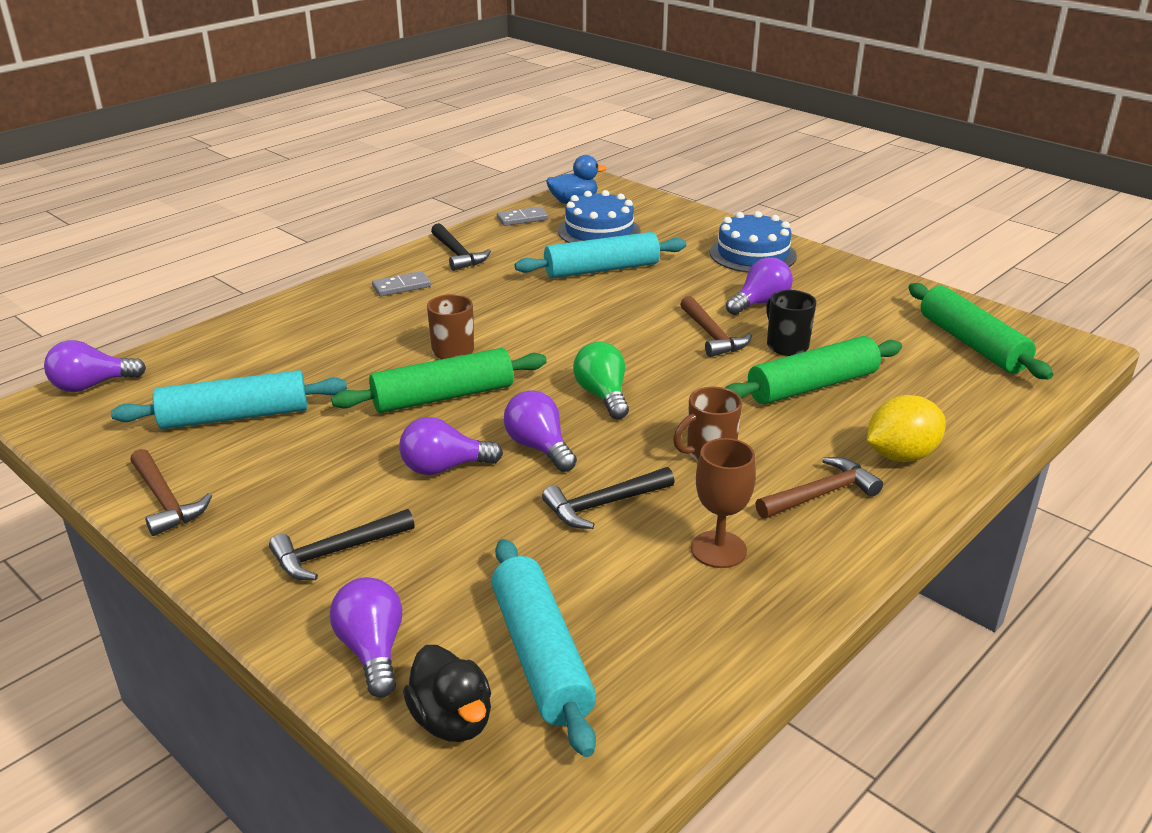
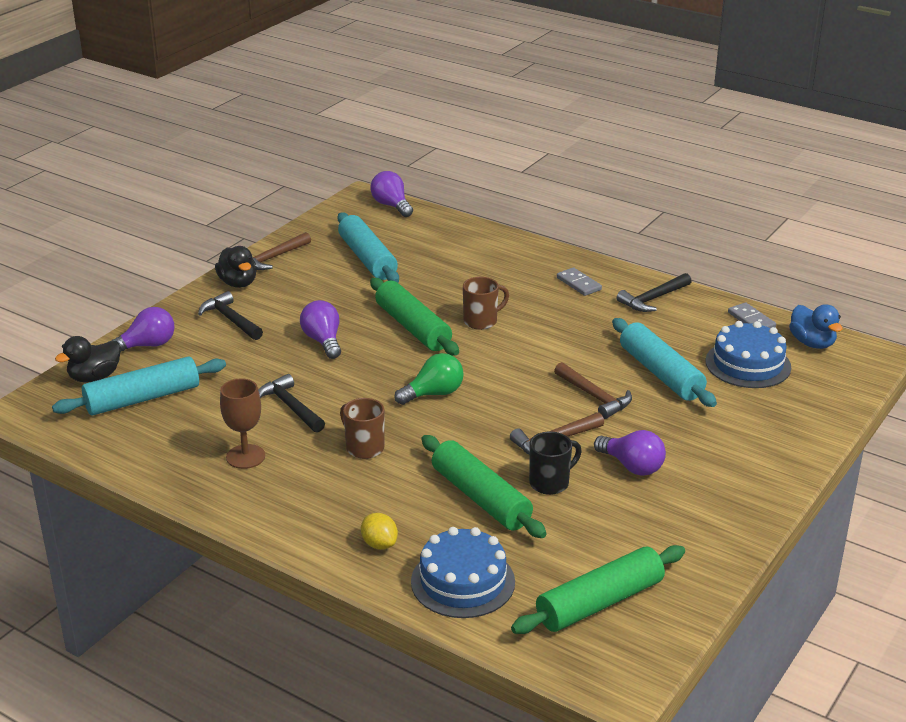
camera: 80 degrees right, 0 degrees up
purple light bulb [504,390,577,472] -> none
blue cake [710,211,797,273] -> blue cake moved to [411,527,515,618]
brown hammer [755,457,883,518] -> brown hammer moved to [554,362,632,419]
yellow lemon [867,395,946,462] -> yellow lemon [361,513,398,550], size x0.62
none -> black duck [215,246,257,288]

